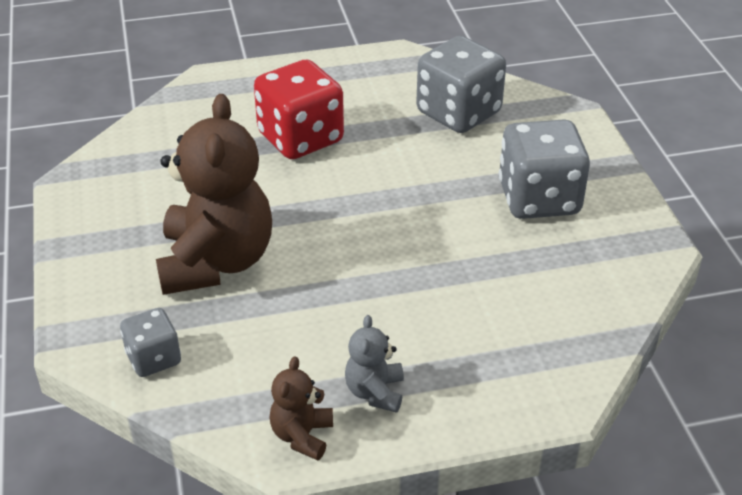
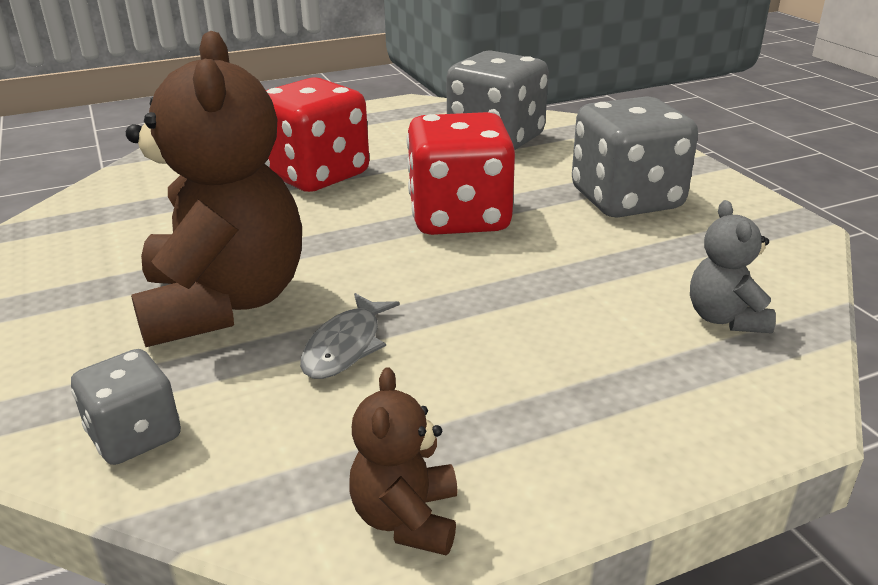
camera: 10 degrees left, 10 degrees down
grey teddy bear [345,315,404,413] -> grey teddy bear moved to [690,200,776,333]
none -> grey fish [300,293,400,379]
none -> red dice [407,112,515,235]

